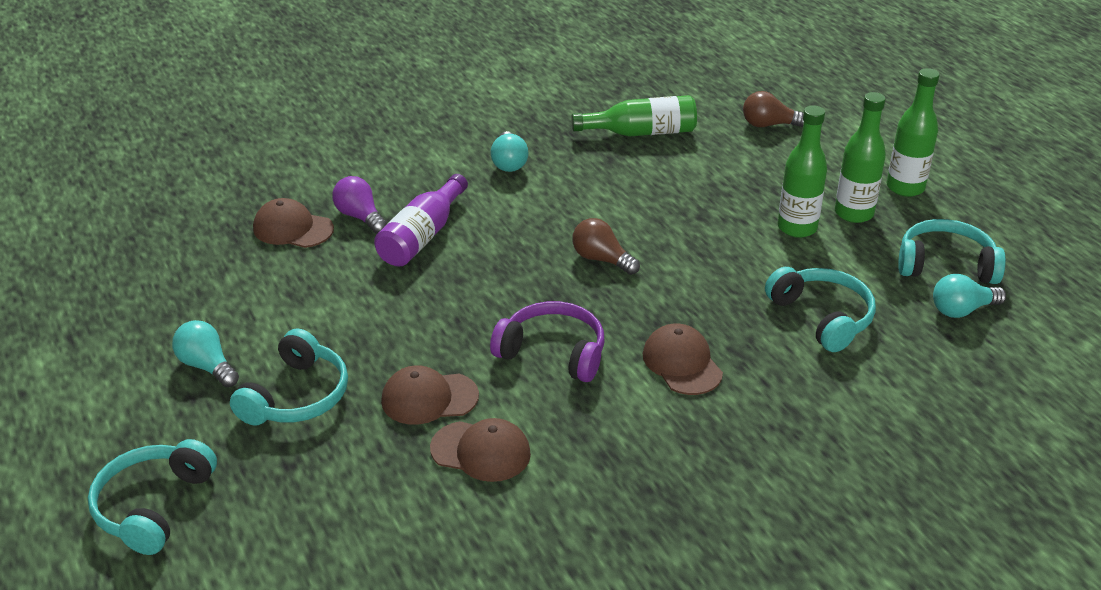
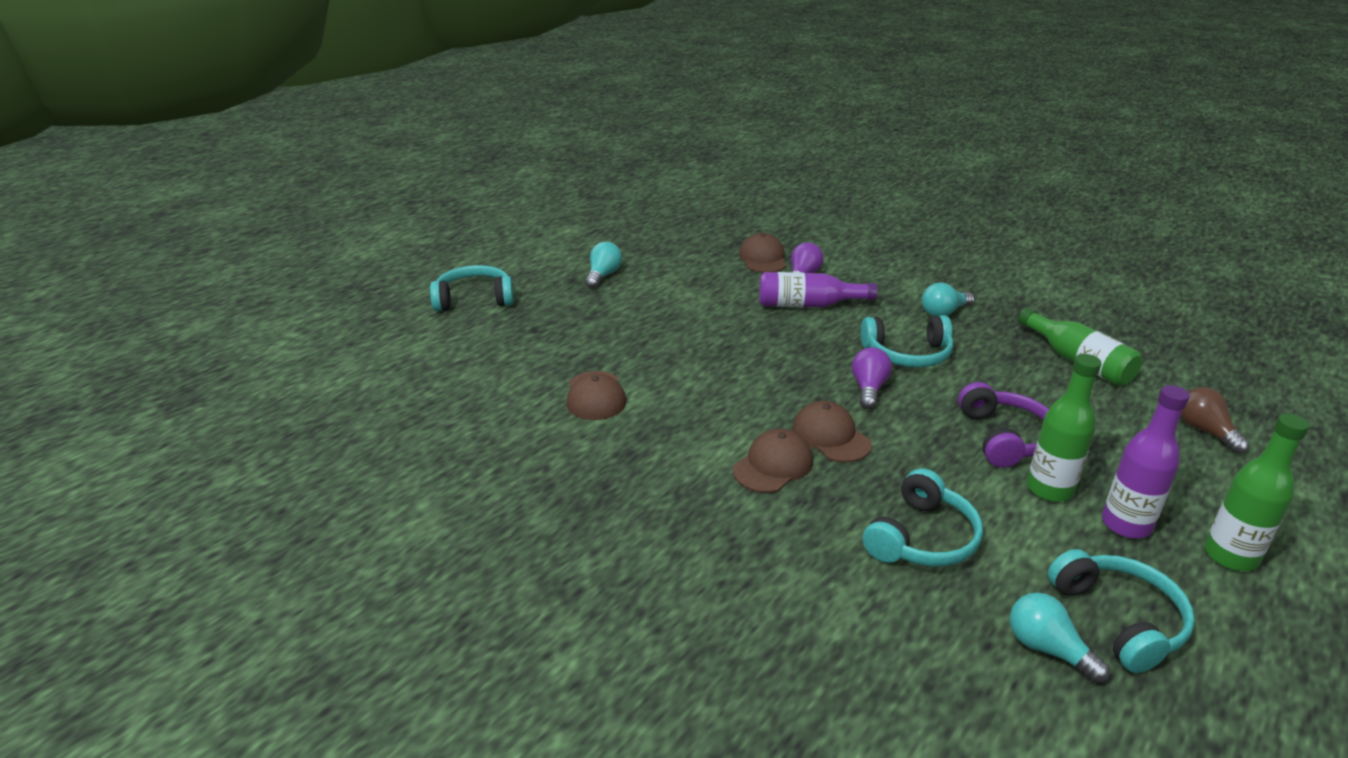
camera: 65 degrees right, 5 degrees down
turquoise headphones [230,328,348,426] -> turquoise headphones moved to [861,315,954,367]
brown cap [381,365,479,425] -> brown cap moved to [793,401,872,462]
purple headphones [490,301,605,382] -> purple headphones moved to [958,382,1049,468]
brown light bulb [572,218,640,275] -> purple light bulb [852,347,892,409]
green bottle [835,92,886,223] -> purple bottle [1102,385,1190,539]

